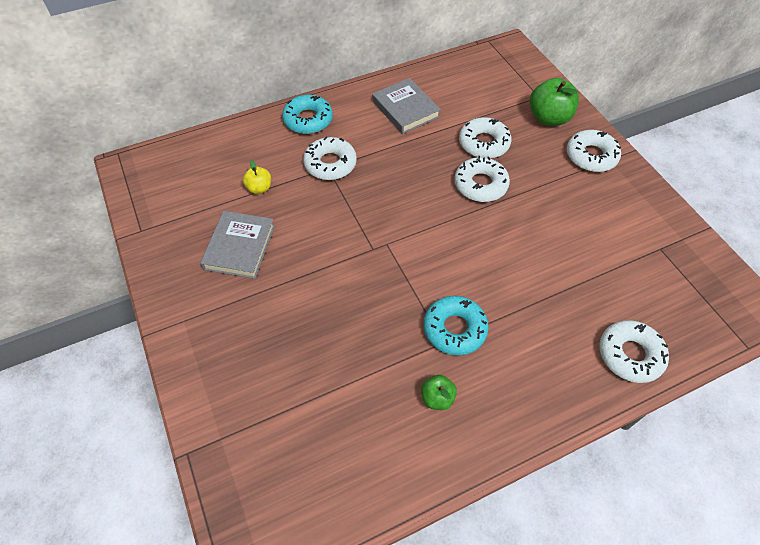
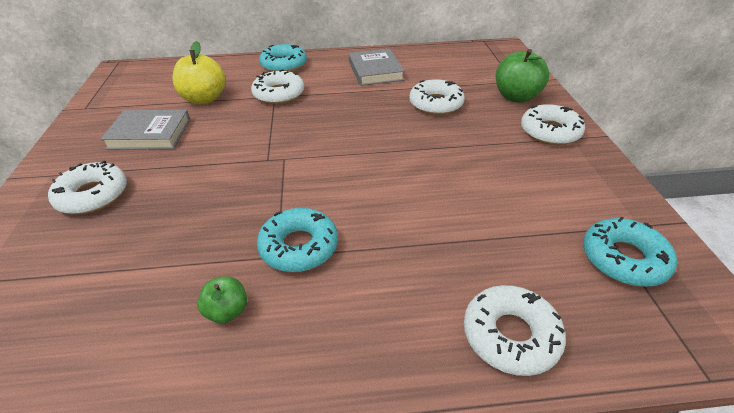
camera: 20 degrees right, 15 degrees down
grey book [200,211,275,279] -> grey book turned 60 degrees clockwise [101,110,190,150]
yellow apple [243,160,271,194] -> yellow apple [172,41,225,104], size x1.83
white donut [454,156,510,202] -> white donut moved to [48,160,127,214]
none -> turquoise donut [583,217,677,287]

